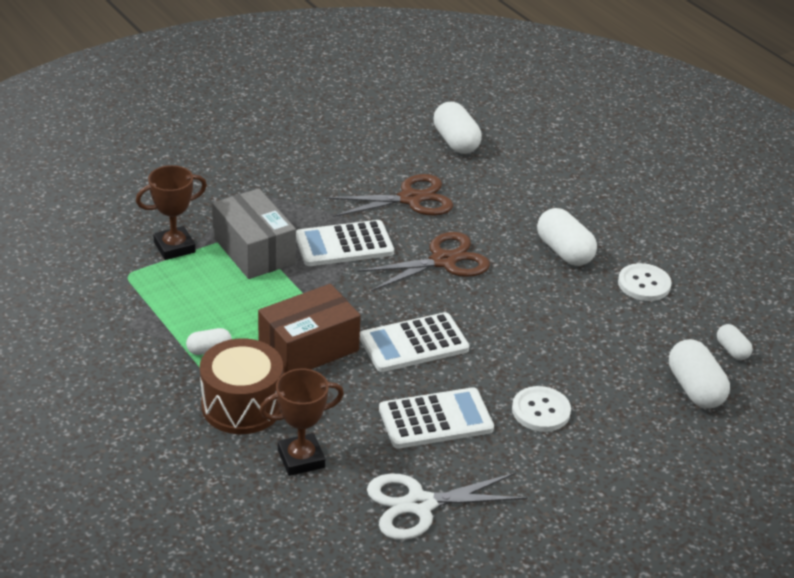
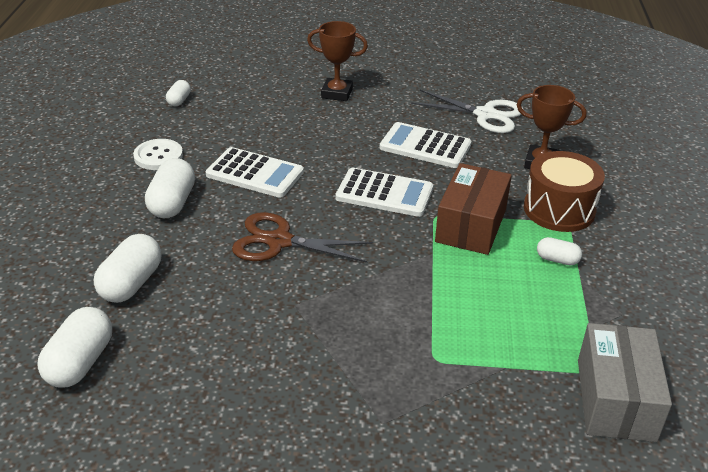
camera: 140 degrees left, 0 degrees up
brown trophy [136,165,207,260] -> brown trophy moved to [307,21,368,101]
grey box [212,189,296,279] -> grey box moved to [578,323,672,442]
brown box [258,284,361,374] -> brown box turned 75 degrees counterclockwise [435,163,512,255]
white calculator [296,220,394,266] -> white calculator moved to [206,147,304,198]
brown scissors [326,174,453,217] -> none
white button [512,386,571,432] -> none
white capsule [669,339,730,408] -> white capsule moved to [94,234,162,303]

